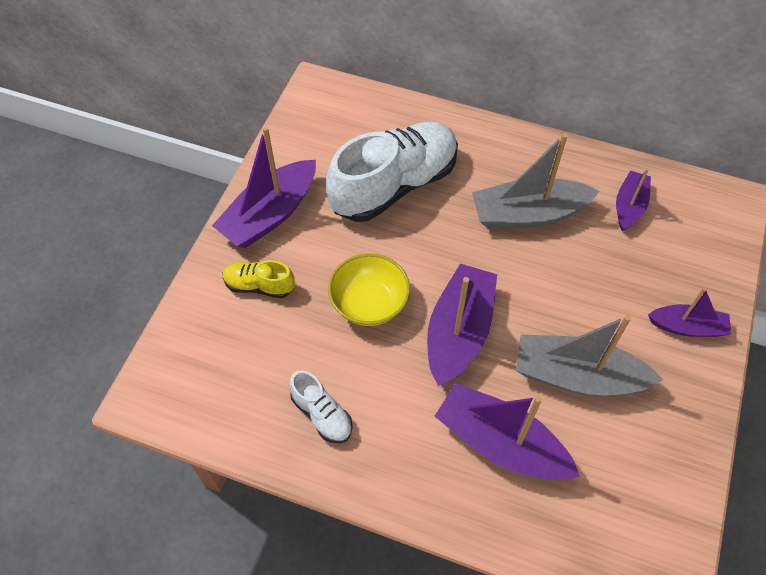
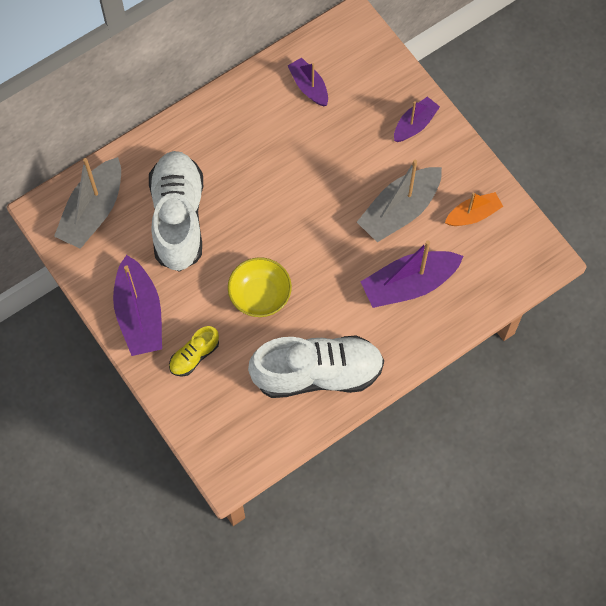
camera: 55 degrees left, 10 degrees up
white shoe [289,370,353,443] -> white shoe [248,335,384,398], size x2.18
purple boat [427,264,497,386] -> none
grey boat [472,133,600,229] -> grey boat moved to [54,157,121,249]
none -> orange boat [445,192,503,226]

